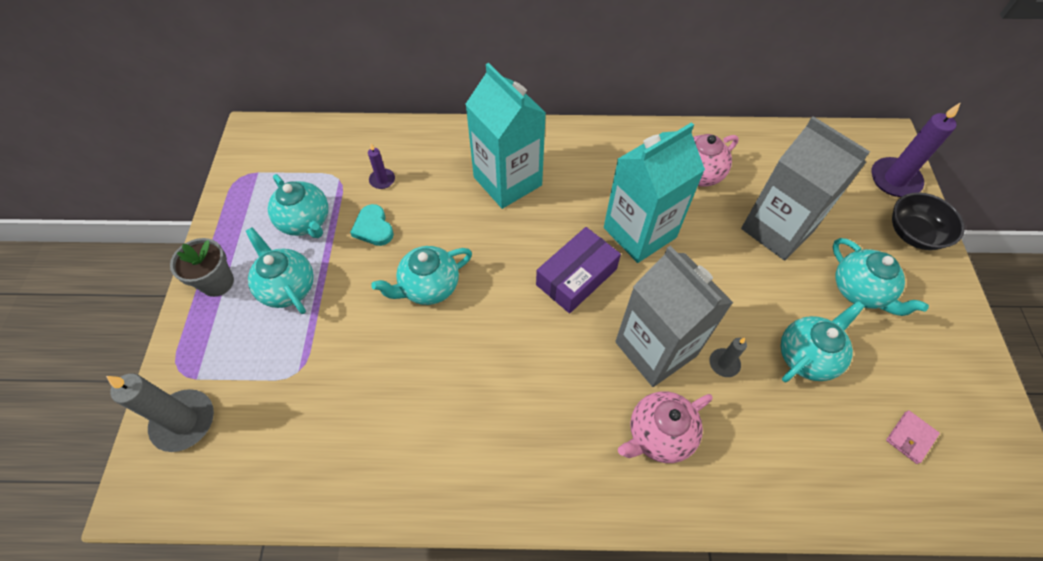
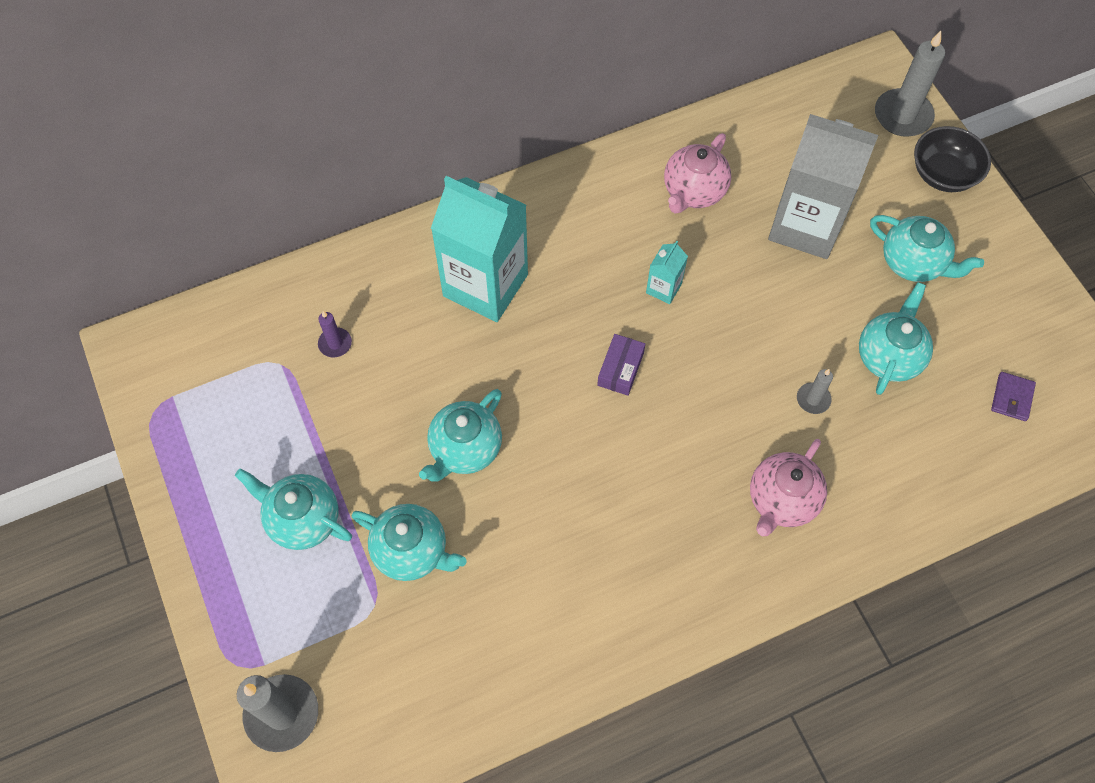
camera: 25 degrees left, 5 degrees up
grey flower pot [170,238,234,297] -> none
turquoise teapot [268,174,328,238] -> turquoise teapot moved to [352,504,467,581]
turquoise heart [350,204,394,246] -> none
purple box [536,227,621,313] -> purple box [597,334,645,396], size x0.60
turquoise carton [604,122,705,263] -> turquoise carton [646,241,688,304], size x0.43
grey carton [615,246,733,387] -> none
purple candle [872,102,961,197] -> grey candle [875,31,945,137]
pink wallet [886,410,940,464] -> purple wallet [991,372,1036,421]

